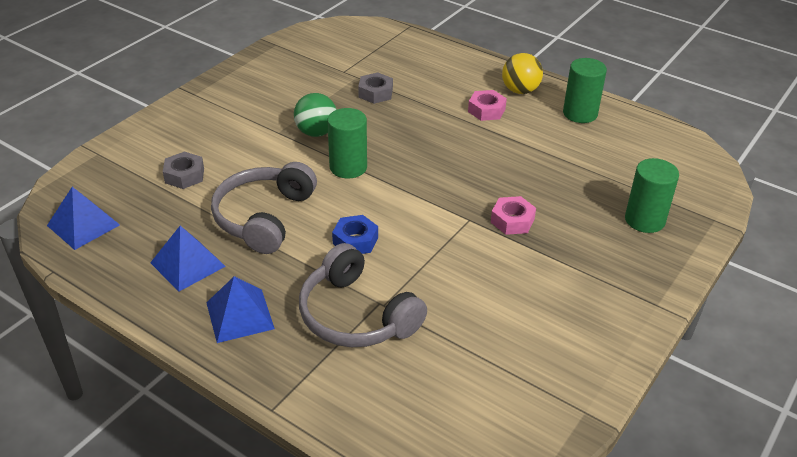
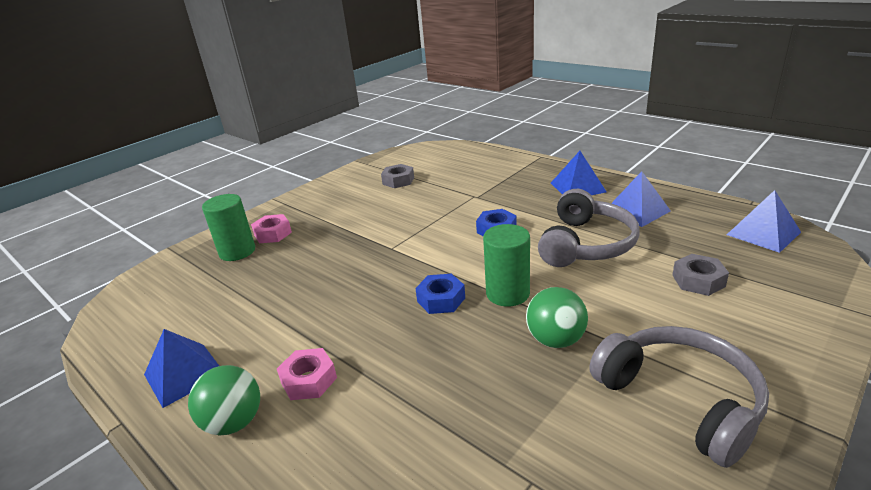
camera: 170 degrees left, 10 degrees down
grey headphones [299,243,427,347] -> grey headphones moved to [589,326,769,468]
grey nut [358,72,393,104] -> grey nut moved to [381,164,414,188]
pink nut [491,196,536,235] -> pink nut moved to [251,214,292,243]
yellow ball [502,53,543,94] -> green ball [188,365,260,435]
green cylinder [563,58,607,123] -> blue pyramid [144,329,219,408]
none -> blue nut [415,274,465,314]

